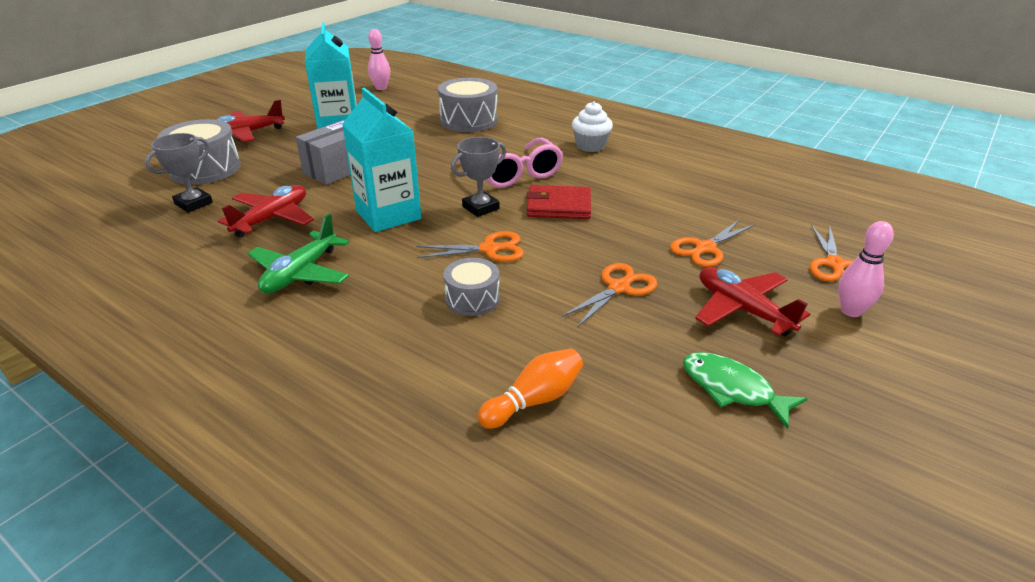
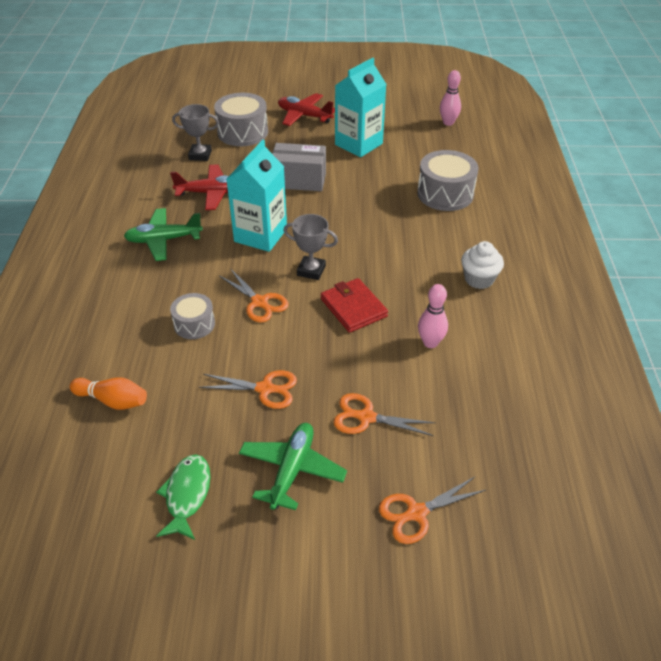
camera: 55 degrees right, 10 degrees up
pink glasses [458,138,563,188] -> none
red plane [695,267,810,336] -> green plane [239,423,347,510]
pink bowling pin [838,221,894,317] -> pink bowling pin moved to [418,284,448,348]

